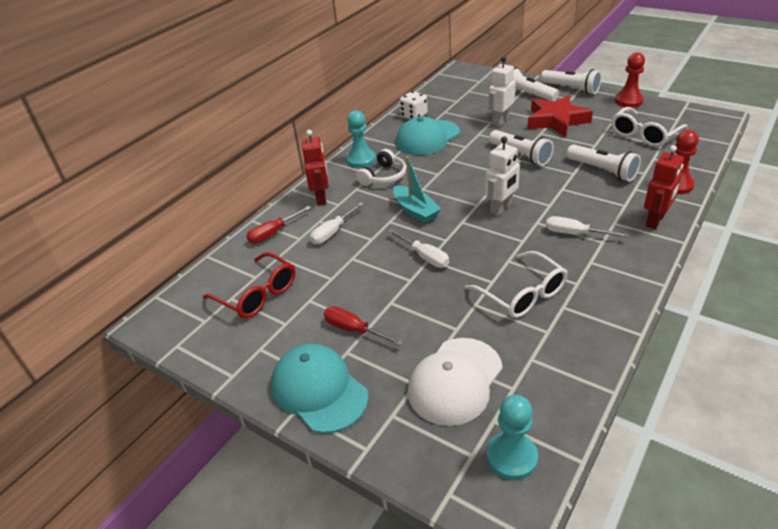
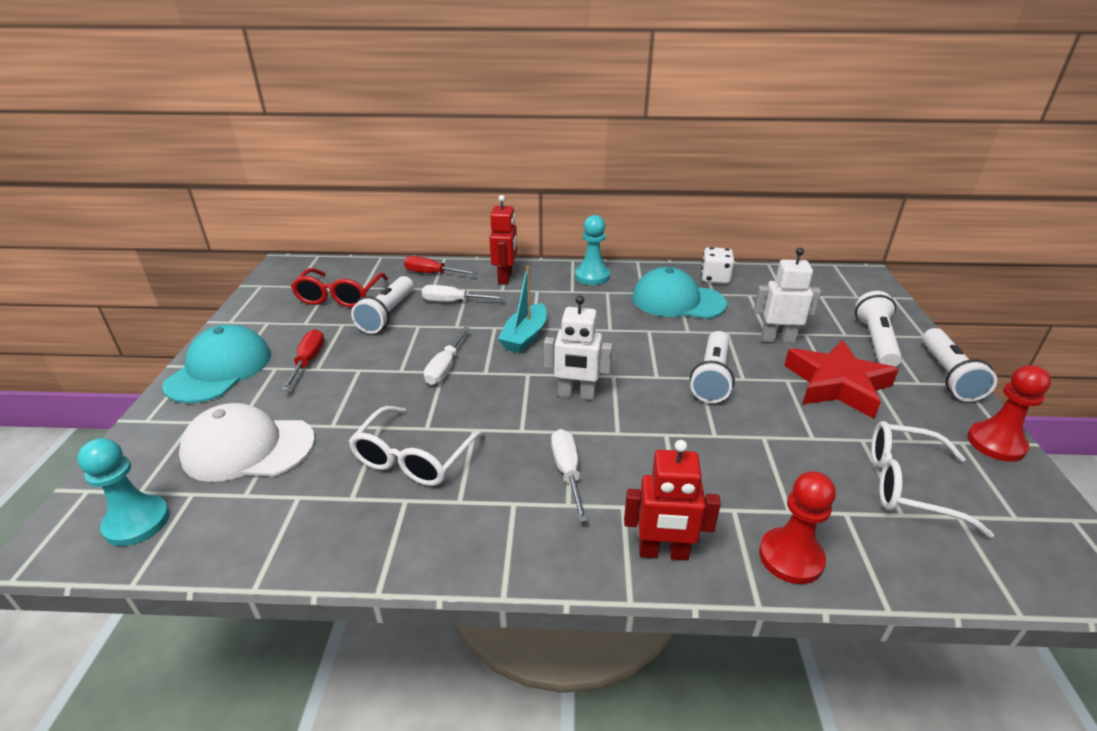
camera: 55 degrees right, 5 degrees down
red robot [302,130,329,205] -> red robot turned 45 degrees counterclockwise [490,195,517,284]
white headphones [356,149,406,186] -> none
white flashlight [567,144,641,182] -> white flashlight moved to [351,276,413,334]

